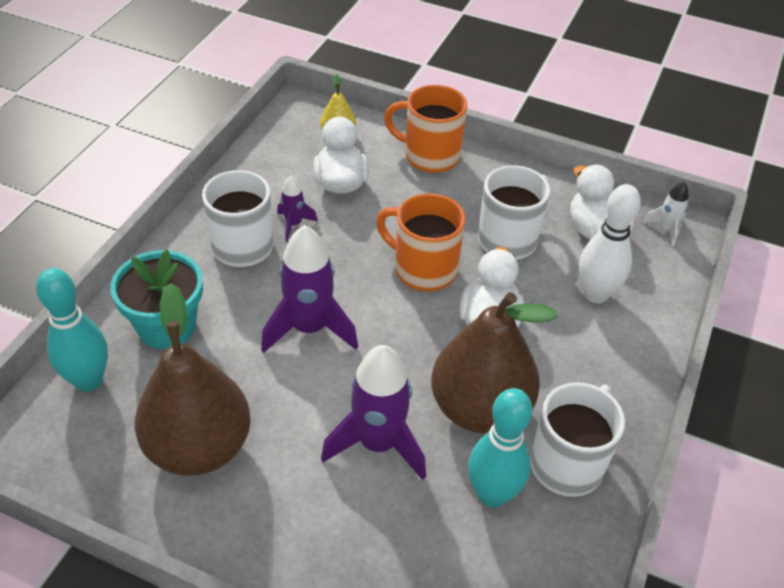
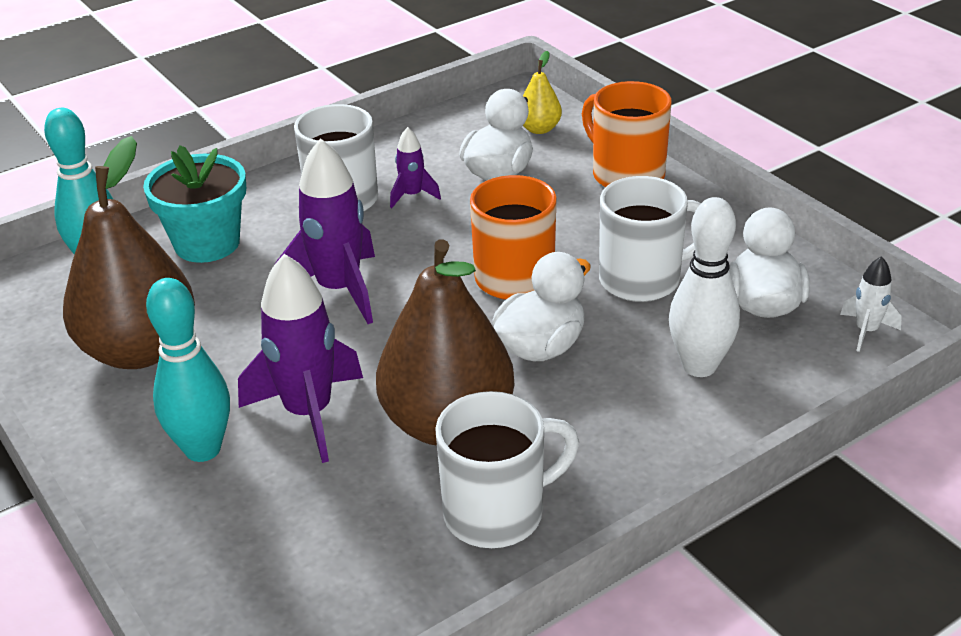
camera: 35 degrees right, 10 degrees down
turquoise bowling pin [468,388,533,508] -> turquoise bowling pin moved to [146,278,230,462]

